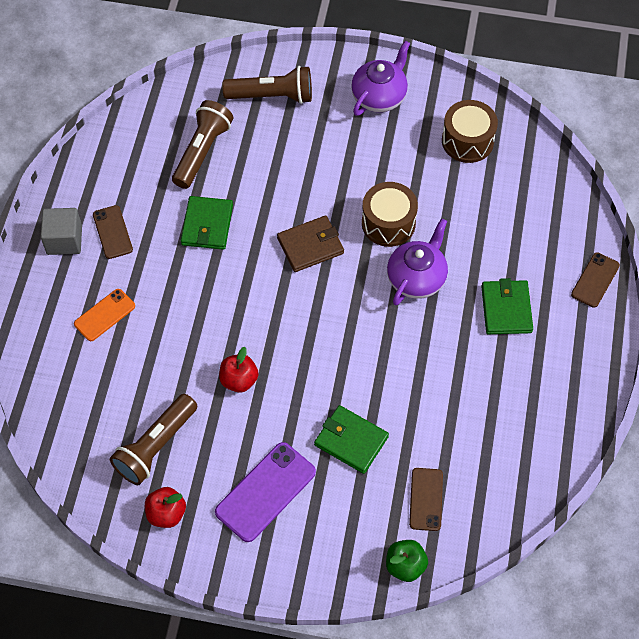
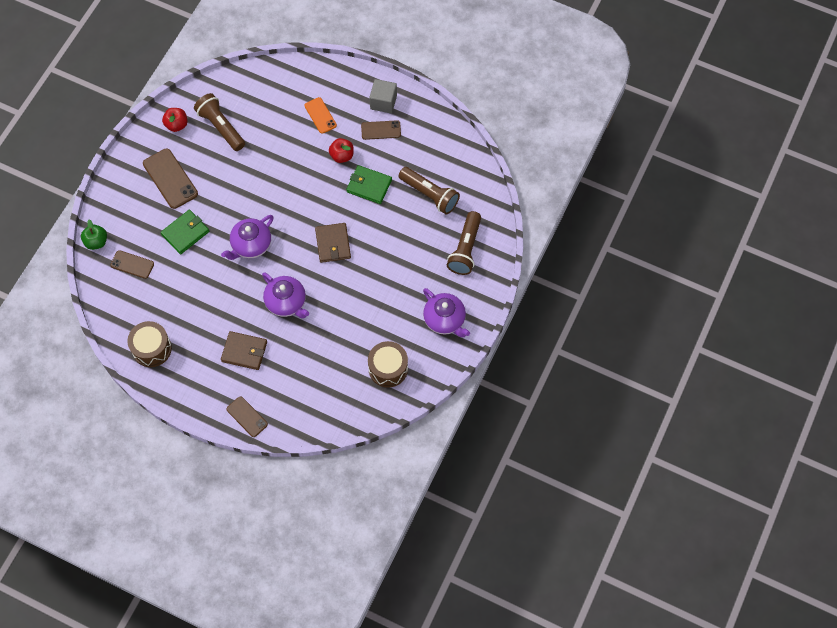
camera: 105 degrees right, 5 degrees up
purple phone [215,442,316,542] -> brown phone [143,149,198,209]
red apple [219,347,258,393] -> red apple moved to [329,138,354,163]
brown drum [362,182,418,247] -> brown drum moved to [128,321,172,367]
green wallet [481,278,533,334] -> brown wallet [221,331,267,370]
none -> purple teapot [221,215,274,260]

